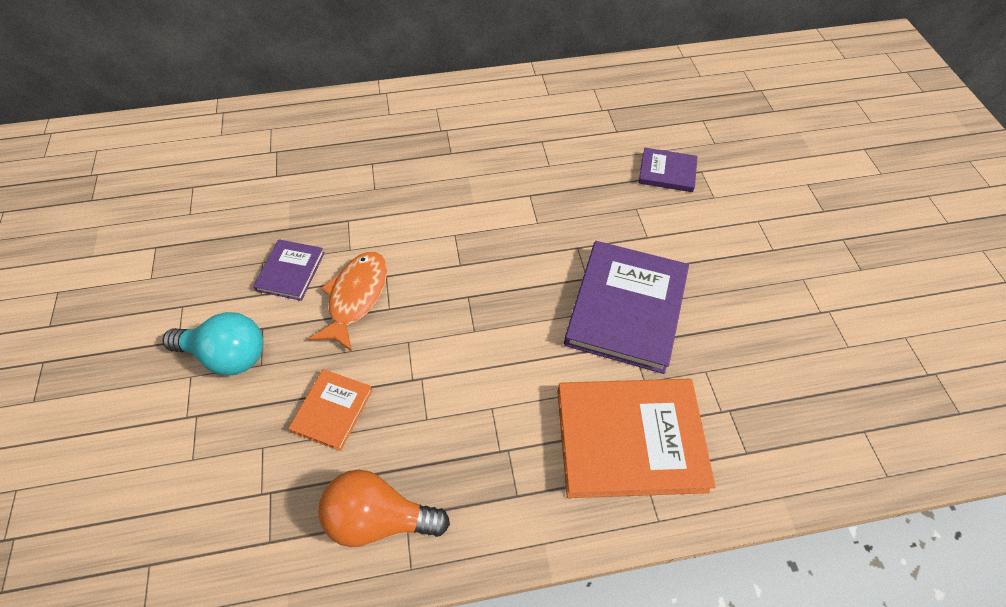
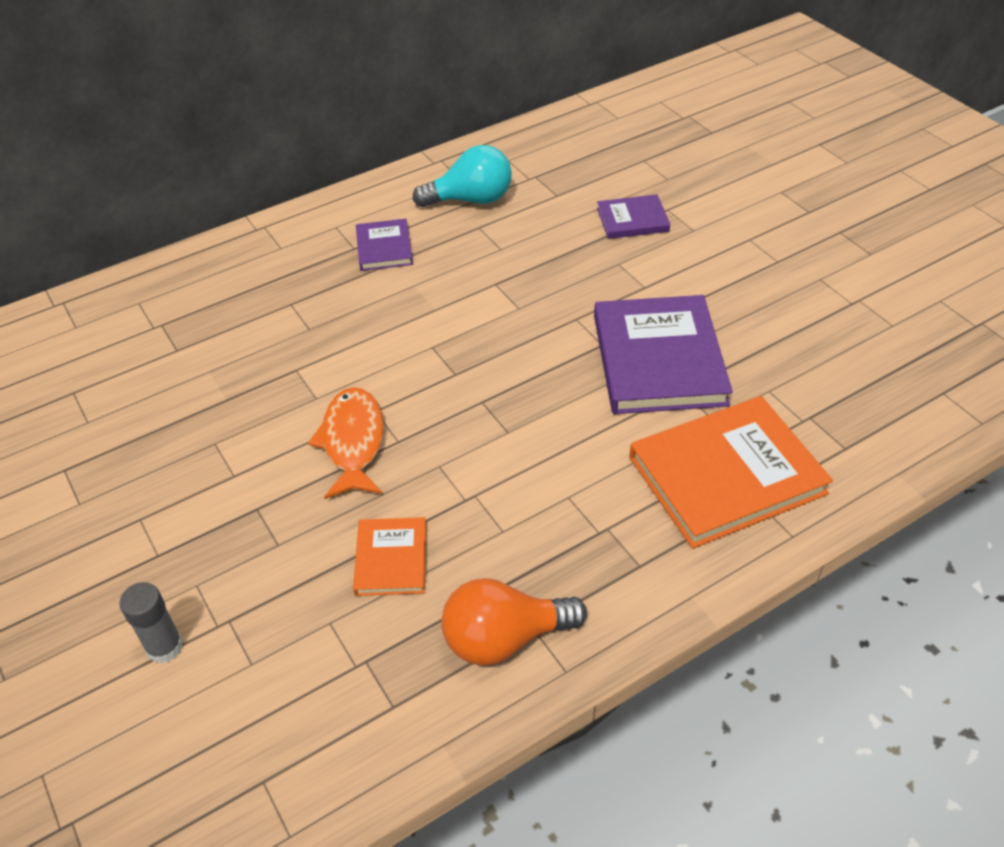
camera: 20 degrees left, 10 degrees down
turquoise light bulb [163,312,263,375] -> turquoise light bulb moved to [413,145,512,207]
purple book [253,239,325,301] -> purple book moved to [356,219,413,271]
none -> grey glue stick [119,582,183,664]

